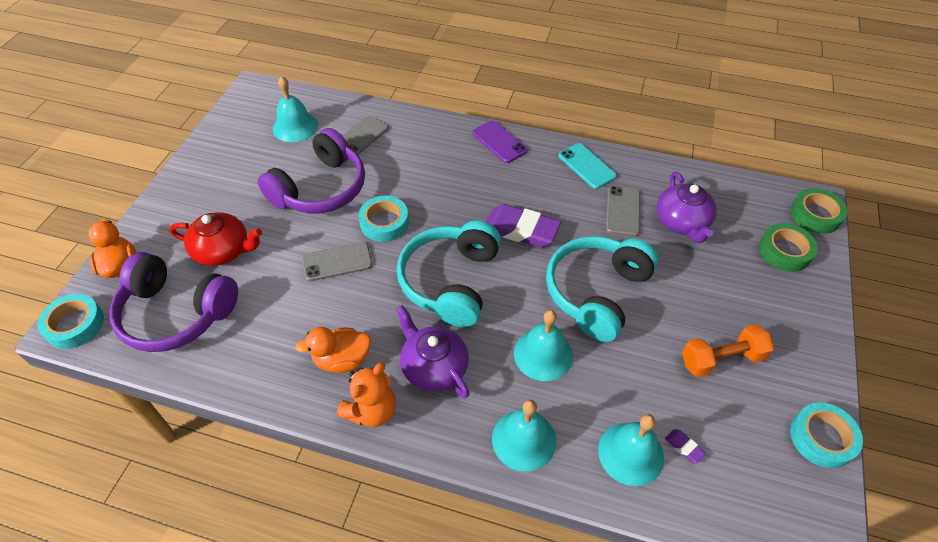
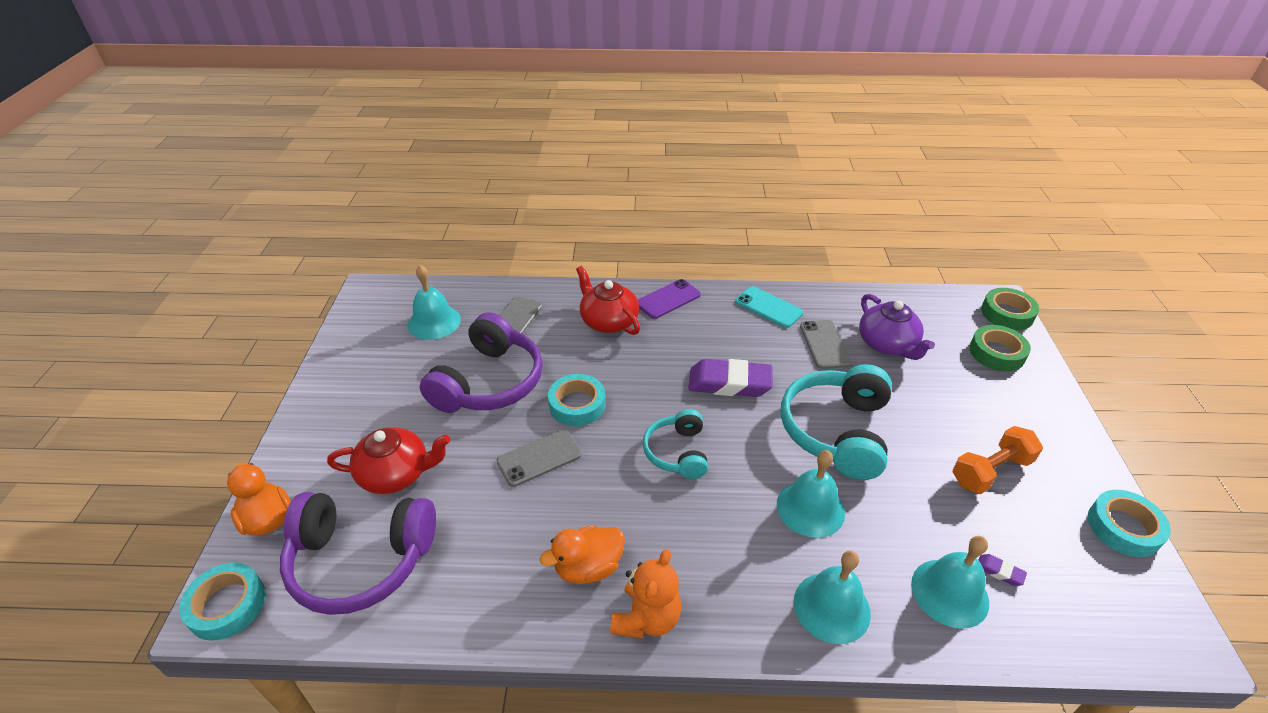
camera: 15 degrees left, 10 degrees down
purple teapot [396,305,470,398] -> none
turquoise headphones [397,221,501,327] -> turquoise headphones [643,409,708,479], size x0.58
purple phone [472,120,528,163] -> purple phone turned 75 degrees counterclockwise [638,279,701,319]
none -> red teapot [576,266,640,335]

